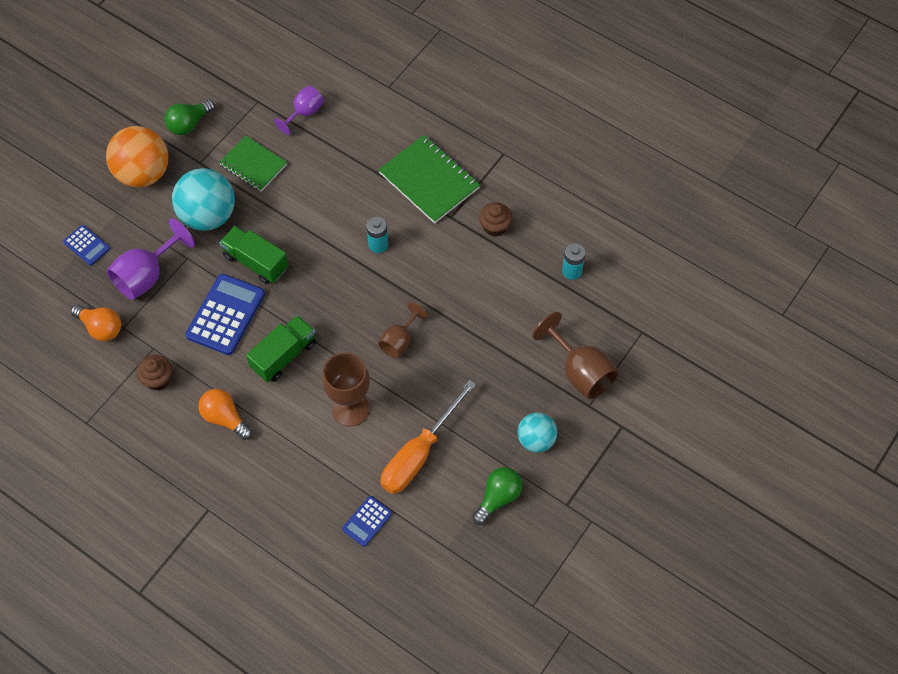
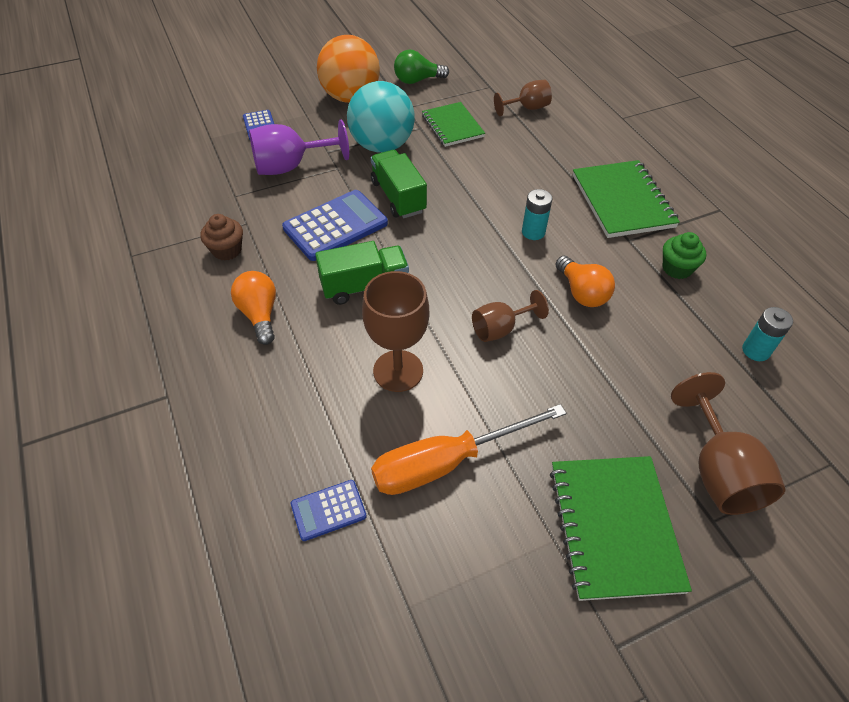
camera: 30 degrees right, 10 degrees down
orange light bulb [71,305,121,341] -> orange light bulb moved to [555,256,615,307]
purple goblet [274,85,324,135] -> brown goblet [494,80,552,116]
green light bulb [473,467,522,525] -> none
brown cupcake [479,202,512,237] -> green cupcake [663,232,706,279]
turquoise ball [517,413,557,452] -> green notebook [550,456,692,601]

